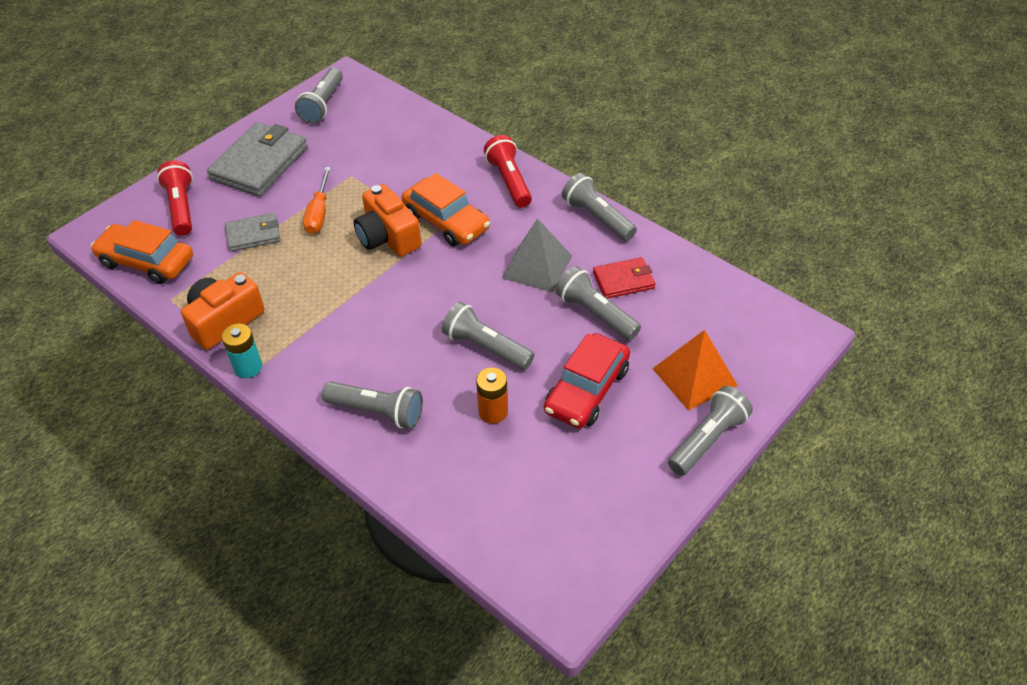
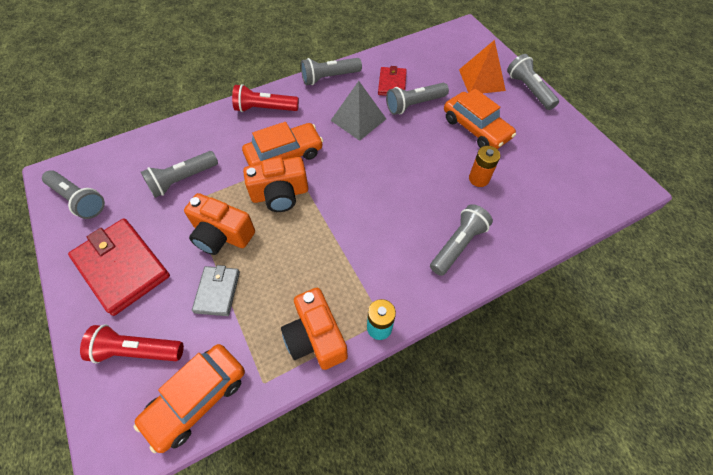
camera: 70 degrees left, 10 degrees up
grey wallet [207,122,308,197] -> red wallet [68,218,170,316]
orange screwdriver [303,167,331,234] -> orange camera [184,193,255,255]
grey flashlight [442,302,534,370] -> grey flashlight moved to [141,151,218,198]
red car [544,333,630,429] -> orange car [444,89,516,149]

